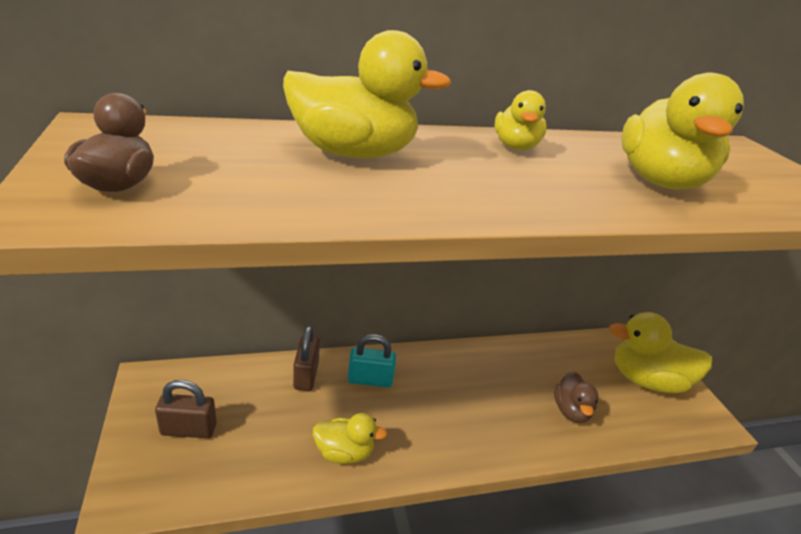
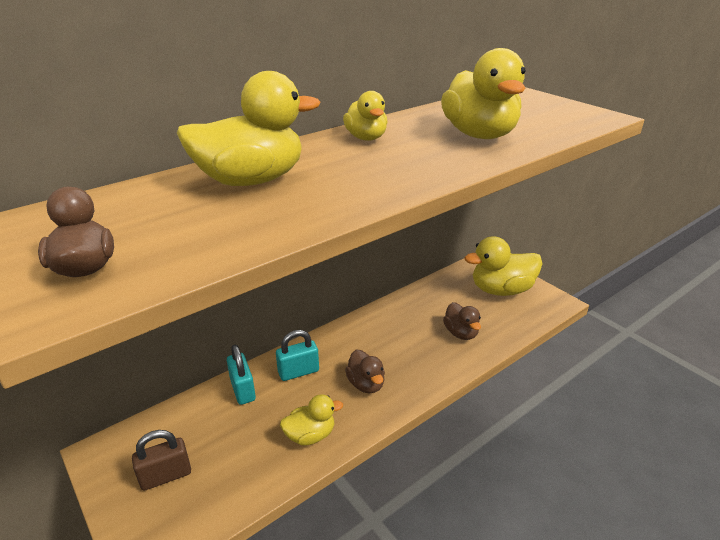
camera: 20 degrees left, 0 degrees up
brown padlock [293,325,320,391] -> turquoise padlock [227,345,256,405]
none -> brown duck [345,350,385,394]

